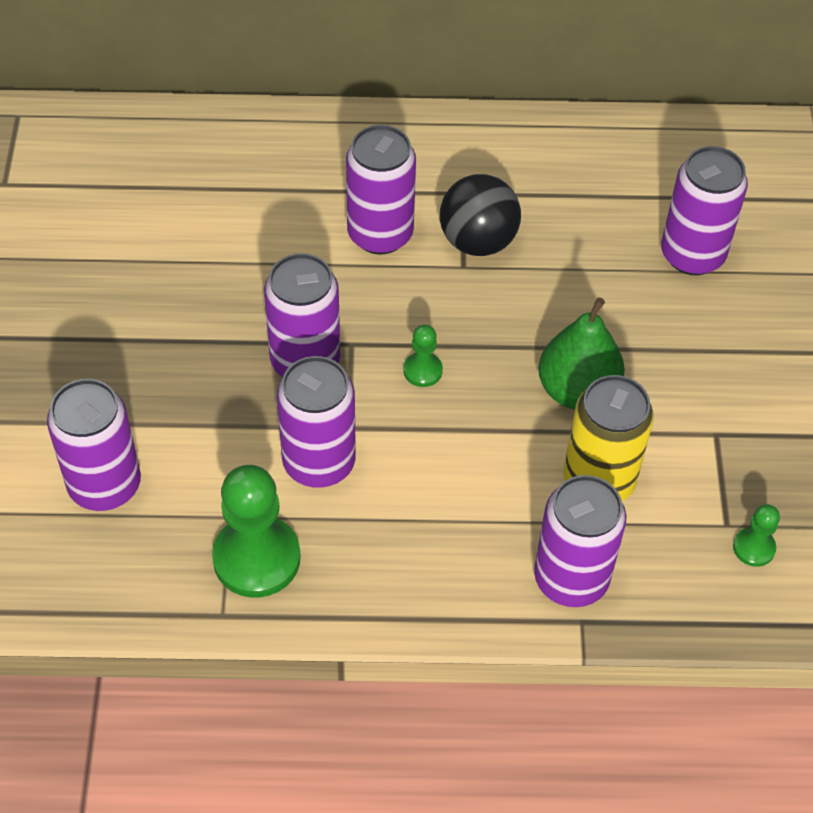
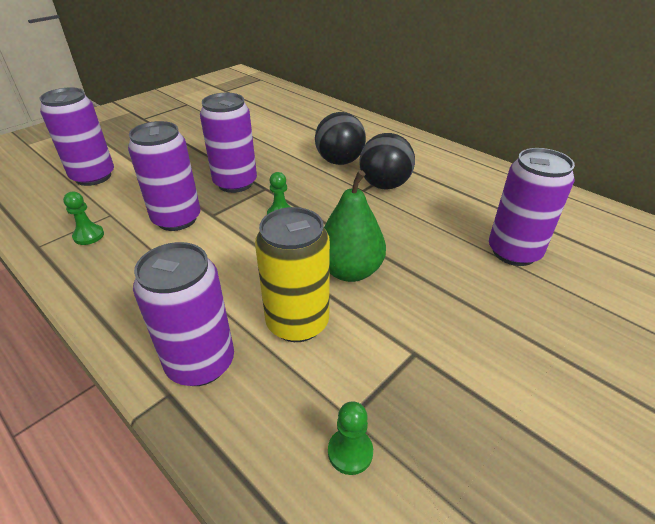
camera: 45 degrees right, 15 degrees down
green pawn [212,465,300,598] -> green pawn [63,192,104,245], size x0.49
purple can [346,125,416,254] -> black ball [315,112,366,165]

